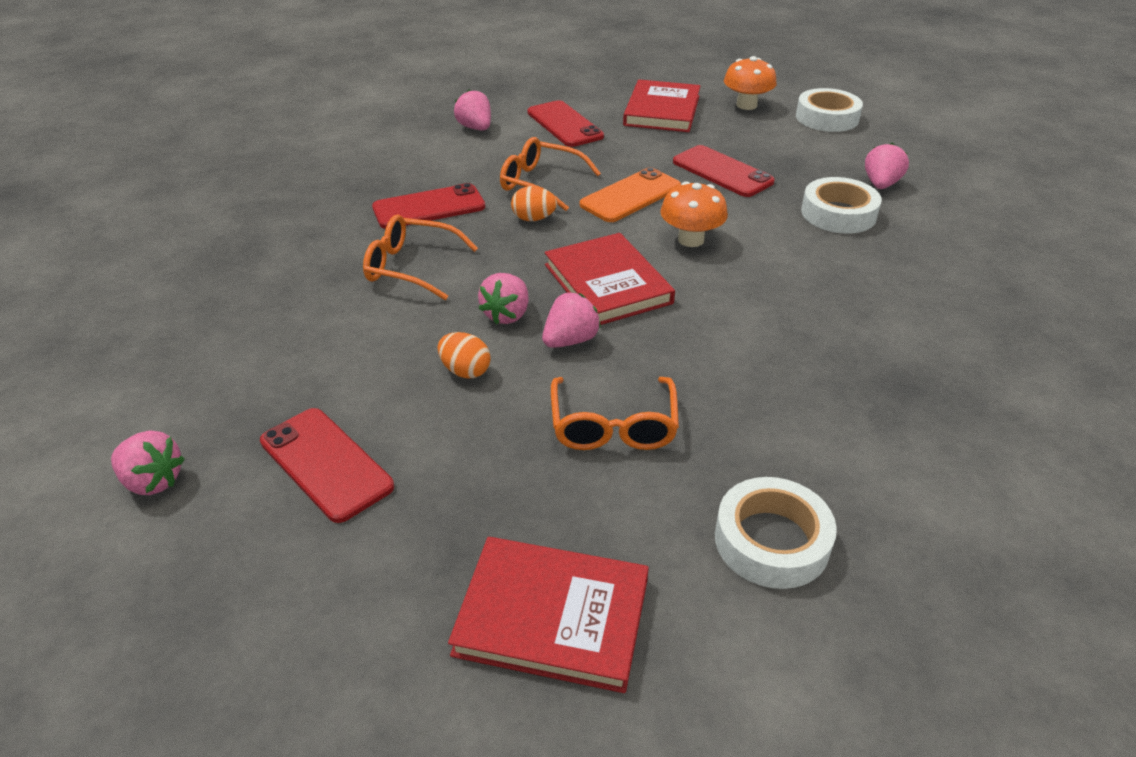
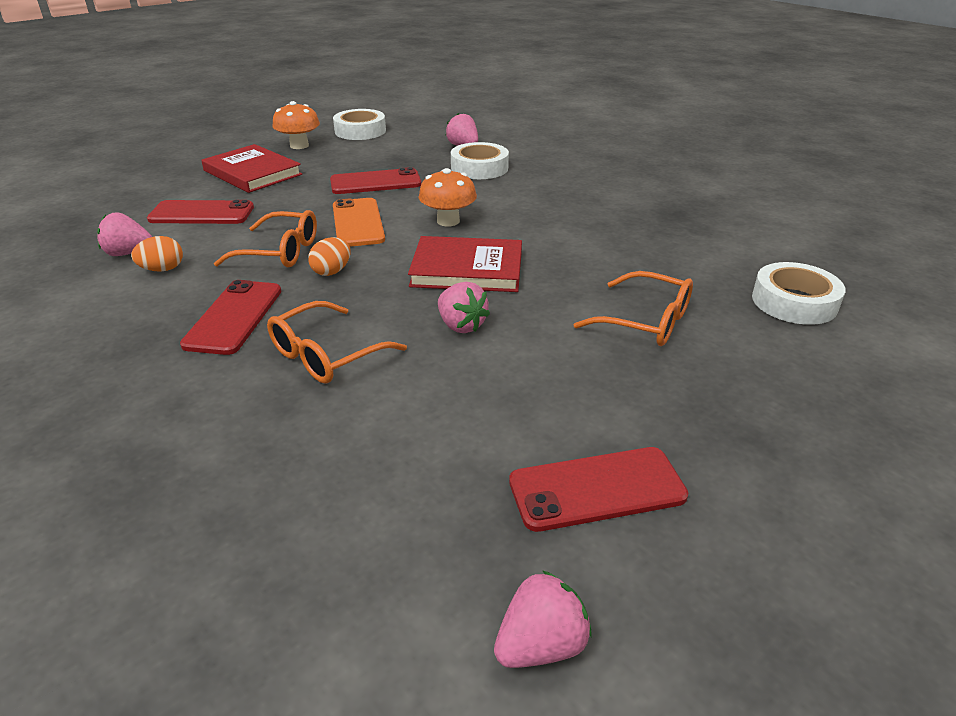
camera: 60 degrees left, 5 degrees down
orange egg [437,332,491,378] -> orange egg moved to [131,236,183,272]
red book [448,537,649,693] -> none
orange glasses [500,137,601,211] -> orange glasses turned 135 degrees counterclockwise [214,210,317,267]
pink strawberry [542,293,601,348] -> none

